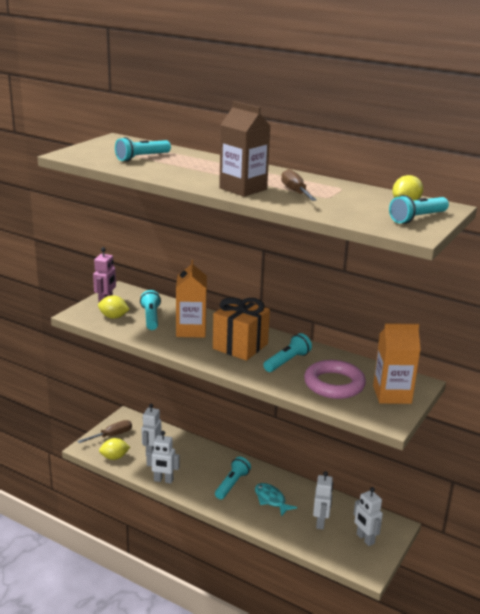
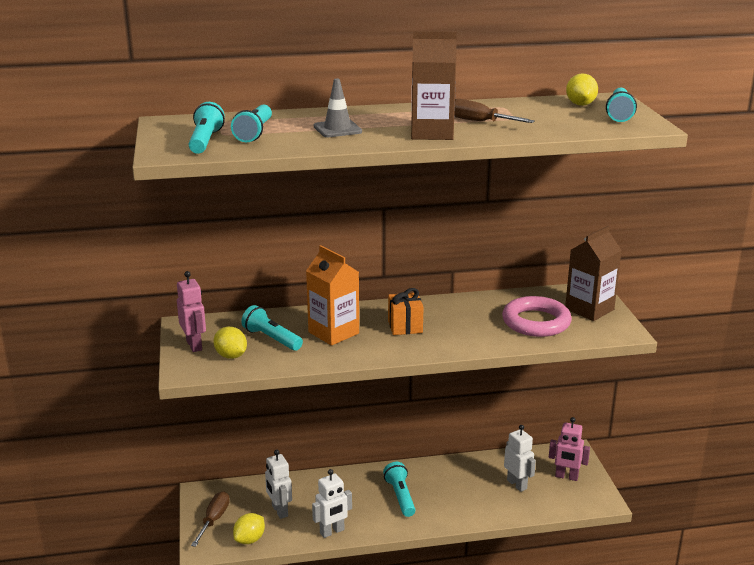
camera: 40 degrees left, 0 degrees up
yellow lemon [98,295,130,319] -> yellow lemon turned 75 degrees clockwise [213,327,247,359]
orange gift [213,297,270,361] -> orange gift [388,288,423,335], size x0.61
turquoise fish [255,483,297,517] -> none
turquoise flashlight [263,333,312,372] -> turquoise flashlight moved to [189,102,225,154]
white robot [354,487,383,546] -> pink robot [549,417,590,481]
orange carton [373,323,421,404] -> brown carton [565,226,622,321]
none -> grey traffic cone [314,78,362,137]

